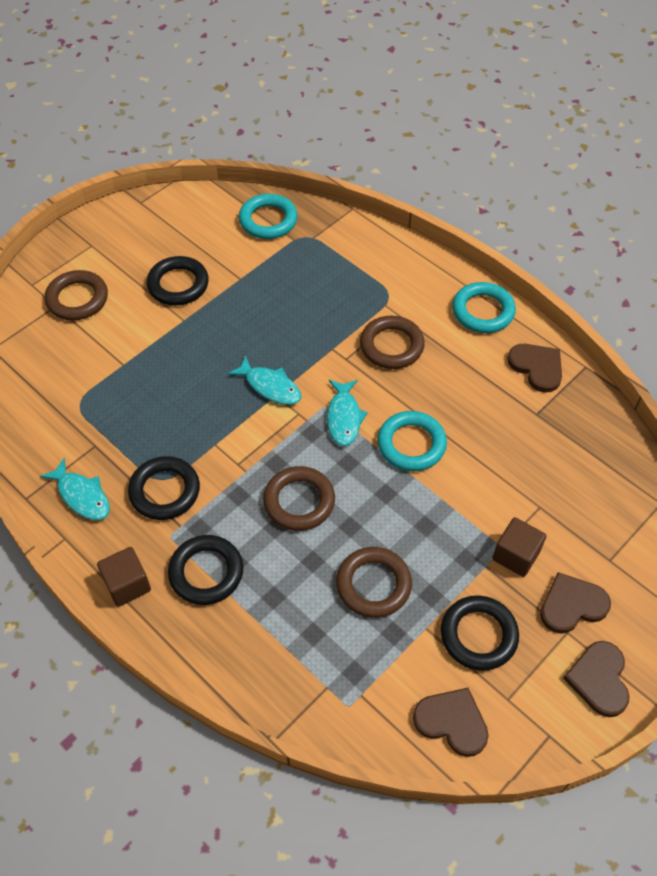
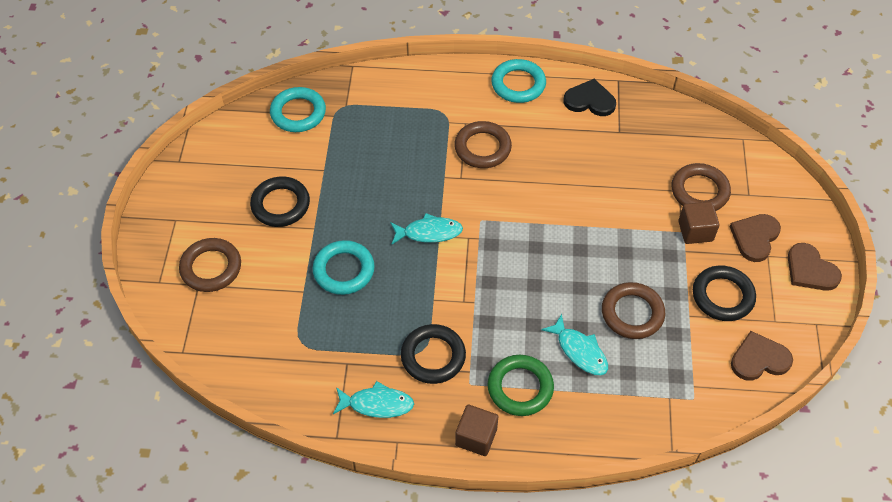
camera: 40 degrees left, 0 degrees up
black ring [168,535,243,605] -> green ring [488,355,554,416]
brown ring [263,466,335,531] -> brown ring moved to [672,163,731,211]
turquoise fish [327,380,368,446] -> turquoise fish moved to [541,314,608,376]
turquoise ring [377,411,447,471] -> turquoise ring moved to [312,240,375,295]
brown heart [507,344,562,393] -> black heart [564,79,616,116]

